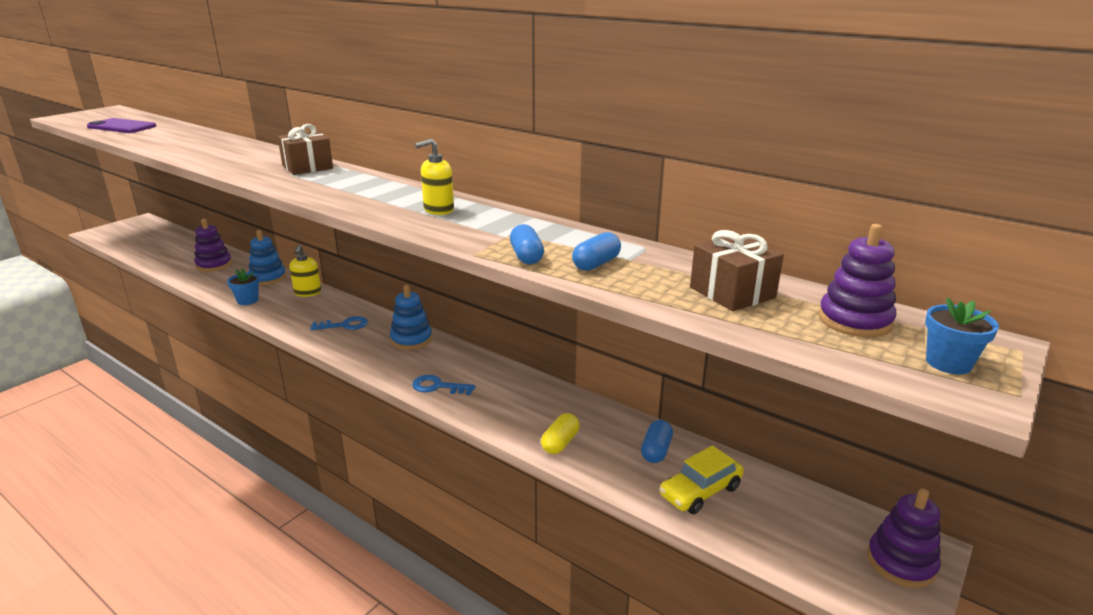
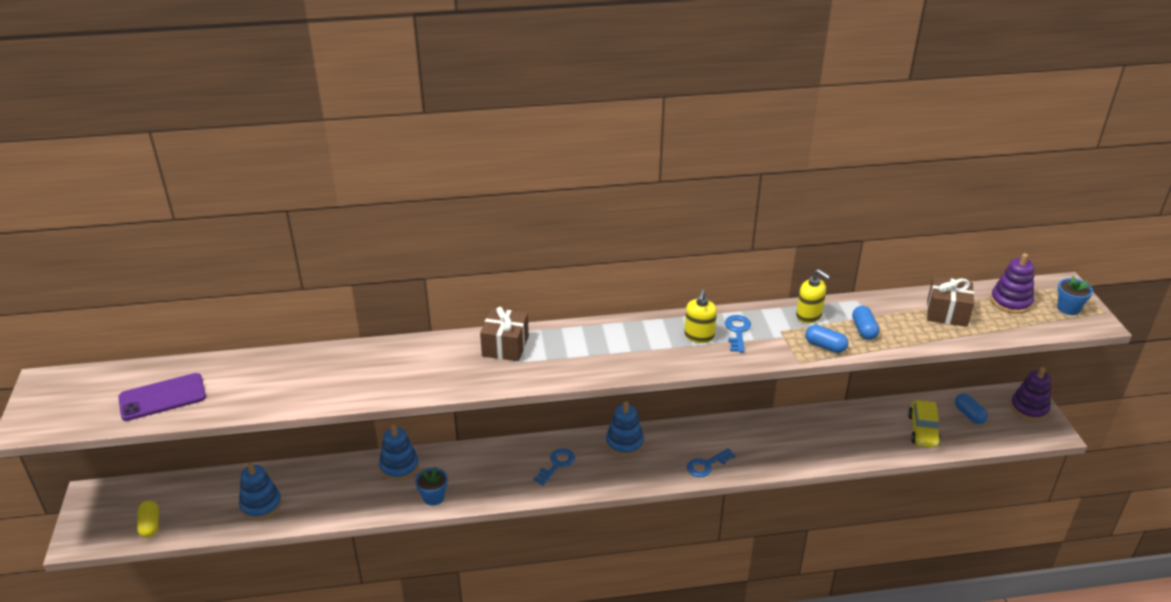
camera: 45 degrees left, 10 degrees up
purple stacking toy [194,218,232,272] -> none
yellow soap dispenser [289,245,321,297] -> yellow soap dispenser moved to [796,269,831,323]
yellow capsule [541,413,579,454] -> yellow capsule moved to [137,500,159,538]
blue capsule [641,420,673,463] -> blue capsule moved to [955,393,988,424]
none -> blue stacking toy [239,462,282,520]
none -> blue key [725,315,751,352]

